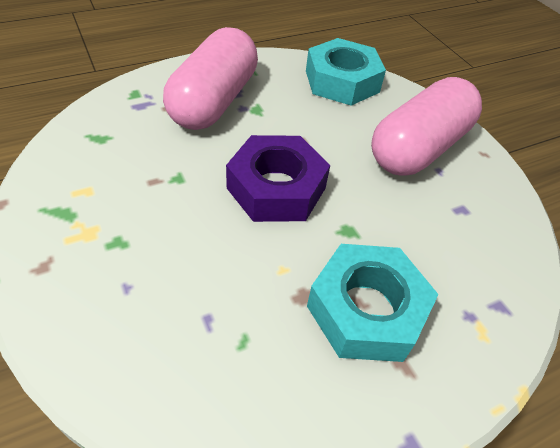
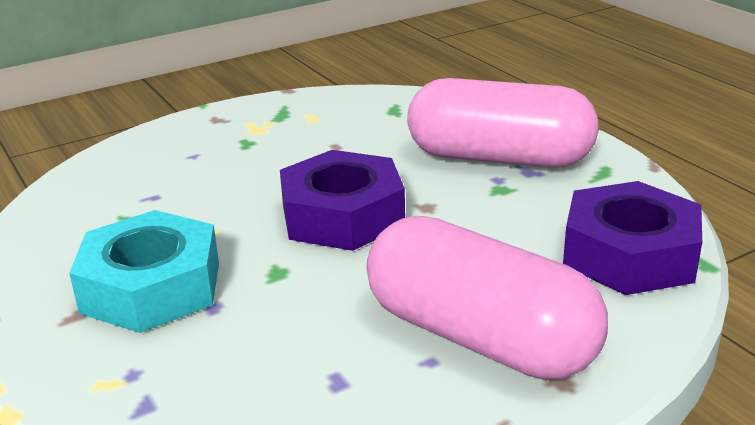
camera: 90 degrees right, 20 degrees down
turquoise nut [306,38,386,106] -> purple nut [563,181,702,295]

